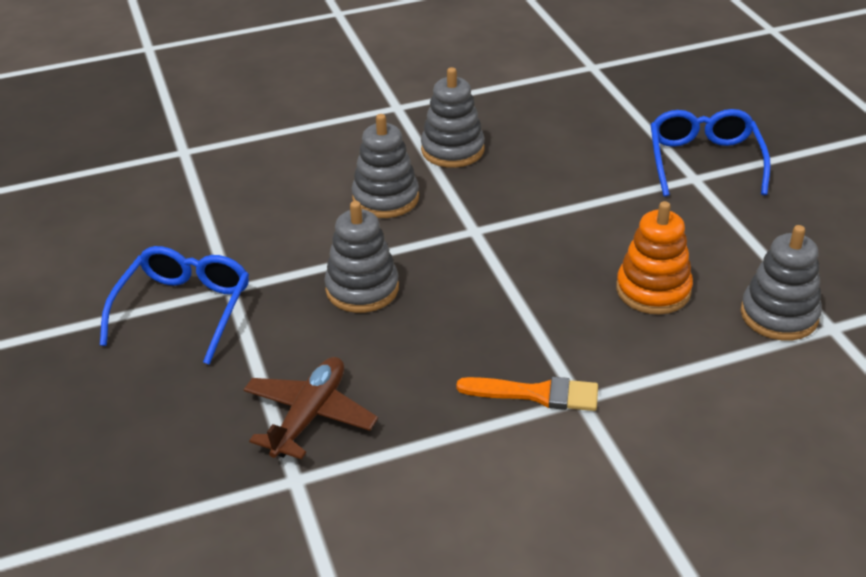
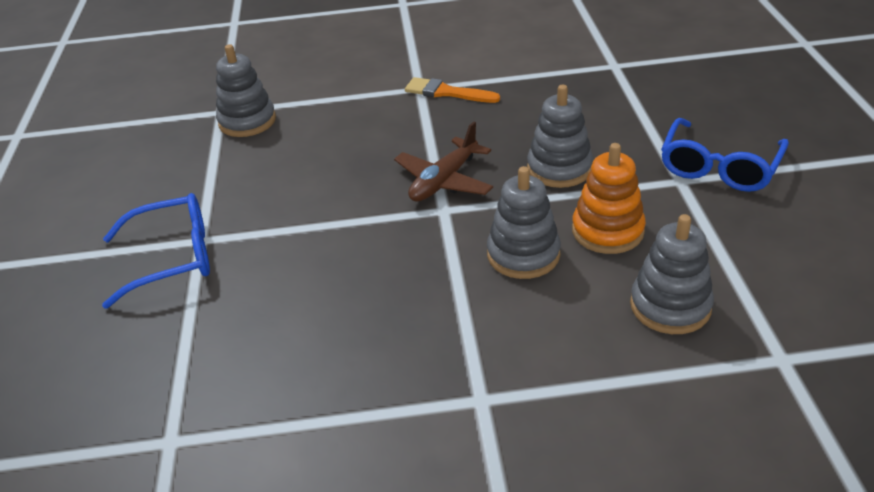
camera: 165 degrees left, 0 degrees up
brown plane [243,357,378,459] -> brown plane moved to [394,122,493,202]
grey stacking toy [421,67,485,168] -> grey stacking toy moved to [630,214,714,334]
orange stacking toy [616,201,693,314] -> orange stacking toy moved to [572,143,646,254]
blue glasses [650,109,771,197] -> blue glasses turned 120 degrees counterclockwise [102,193,210,309]

